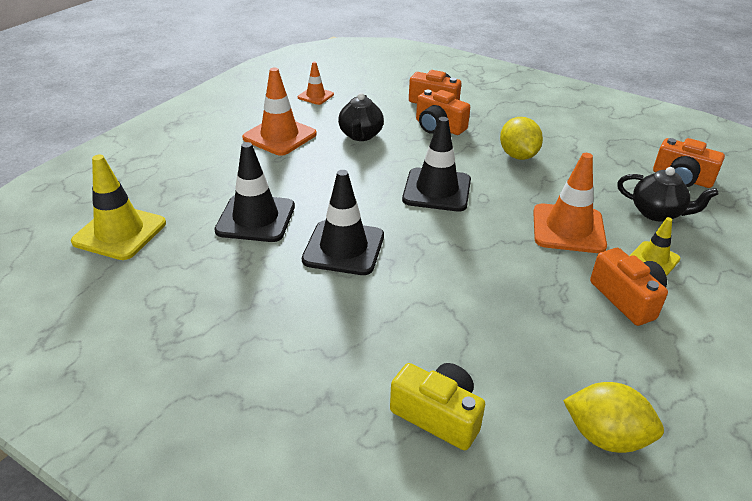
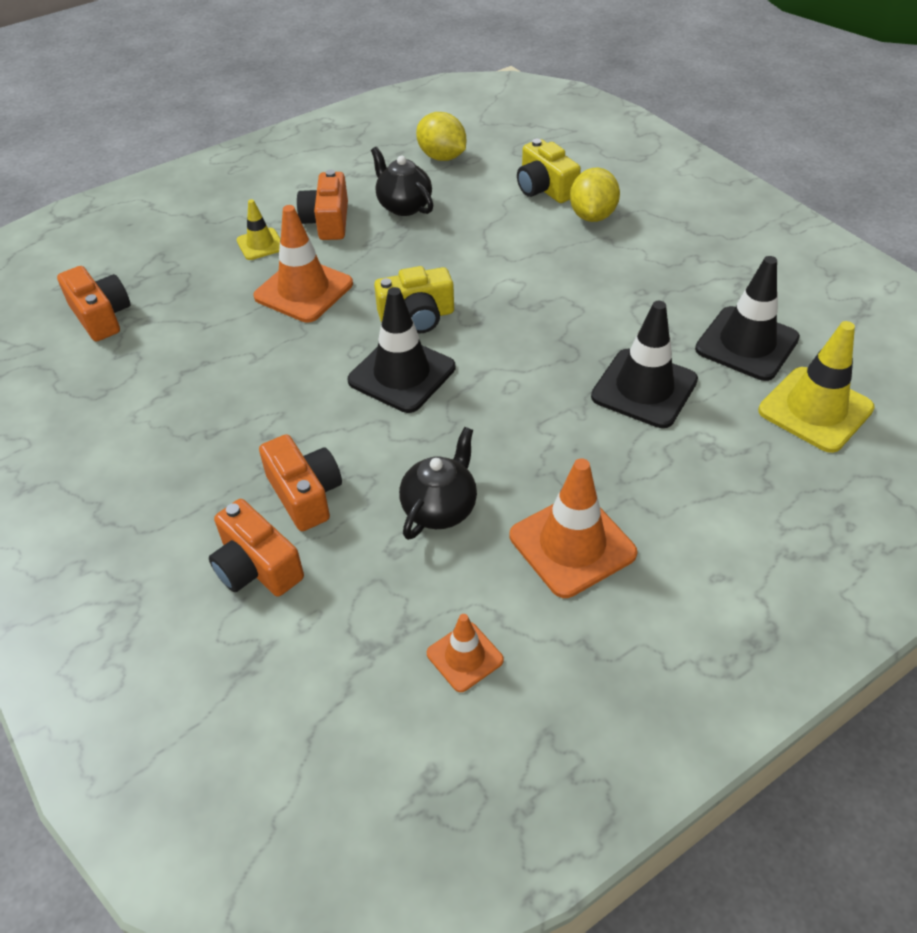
camera: 155 degrees left, 10 degrees up
black traffic cone [302,170,384,275] -> black traffic cone moved to [695,256,800,381]
yellow lemon [500,117,543,160] -> yellow lemon moved to [570,168,620,222]
black teapot [617,167,718,221] -> black teapot moved to [371,147,433,216]
none -> yellow camera [374,266,454,334]

